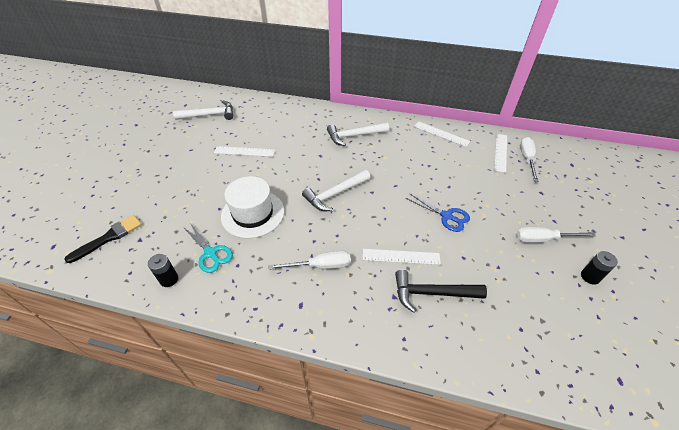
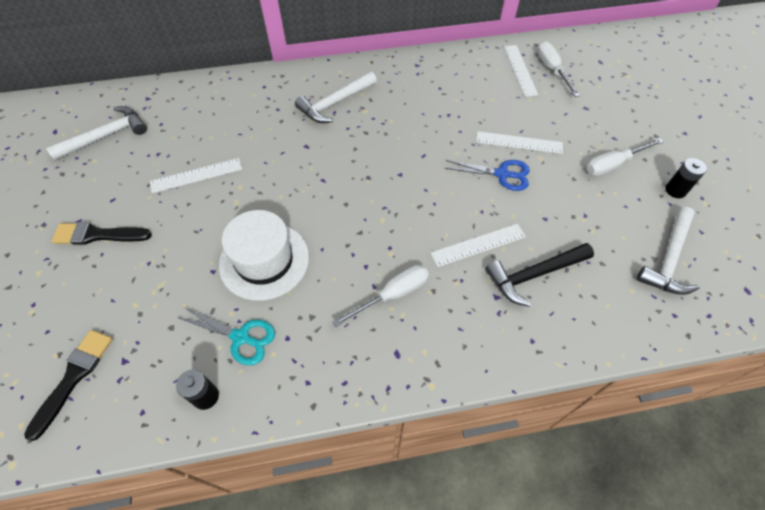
camera: 25 degrees left, 10 degrees up
white hammer [302,170,371,211] -> white hammer moved to [637,207,700,295]
white ruler [414,121,471,147] -> white ruler moved to [476,131,563,154]
none -> black brush [52,222,152,245]

